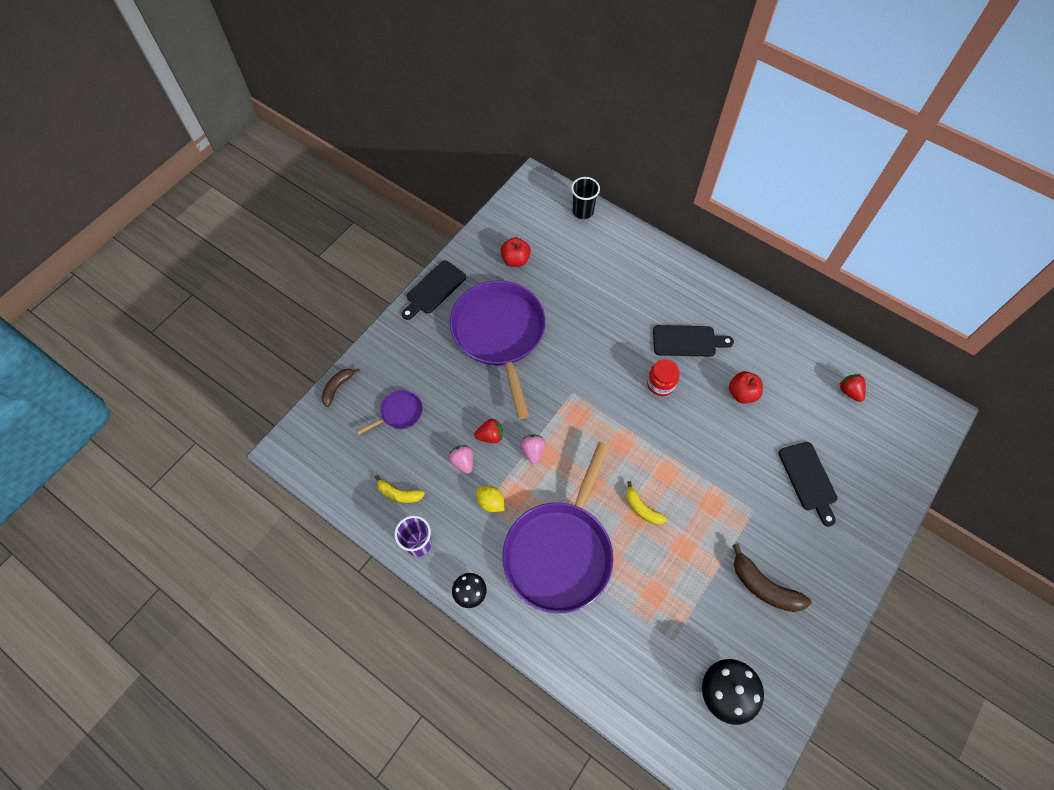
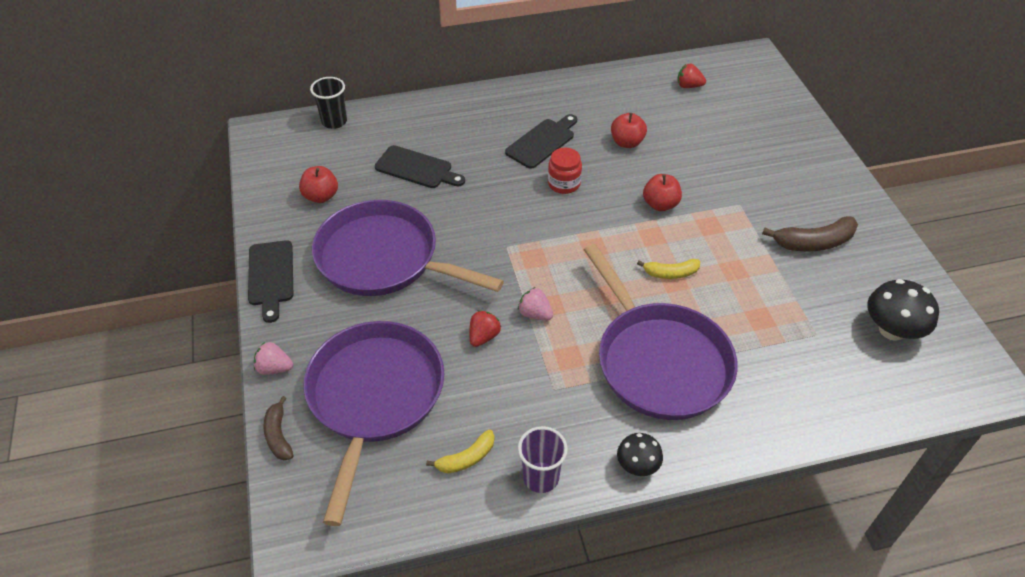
camera: 50 degrees left, 15 degrees down
purple pan [357,390,423,435] -> purple pan [304,321,444,526], size x2.37
pink strawberry [449,445,473,474] -> pink strawberry moved to [254,342,293,375]
yellow lemon [477,486,505,512] -> none
black cutting board [778,442,837,527] -> black cutting board moved to [375,145,465,188]
none -> red apple [643,174,682,211]

